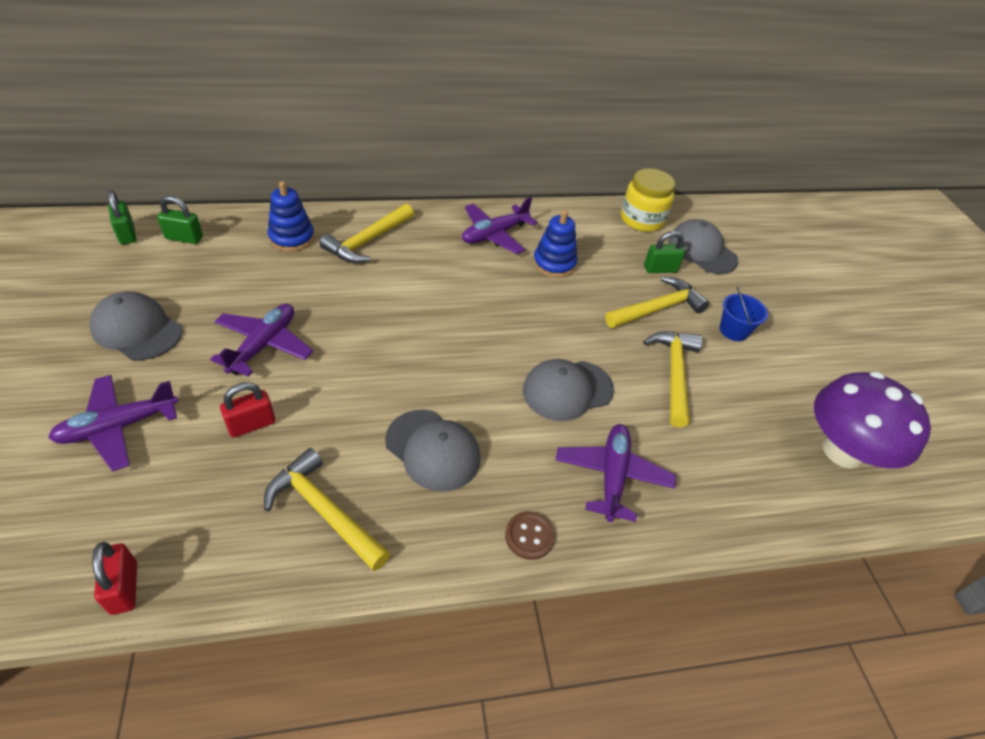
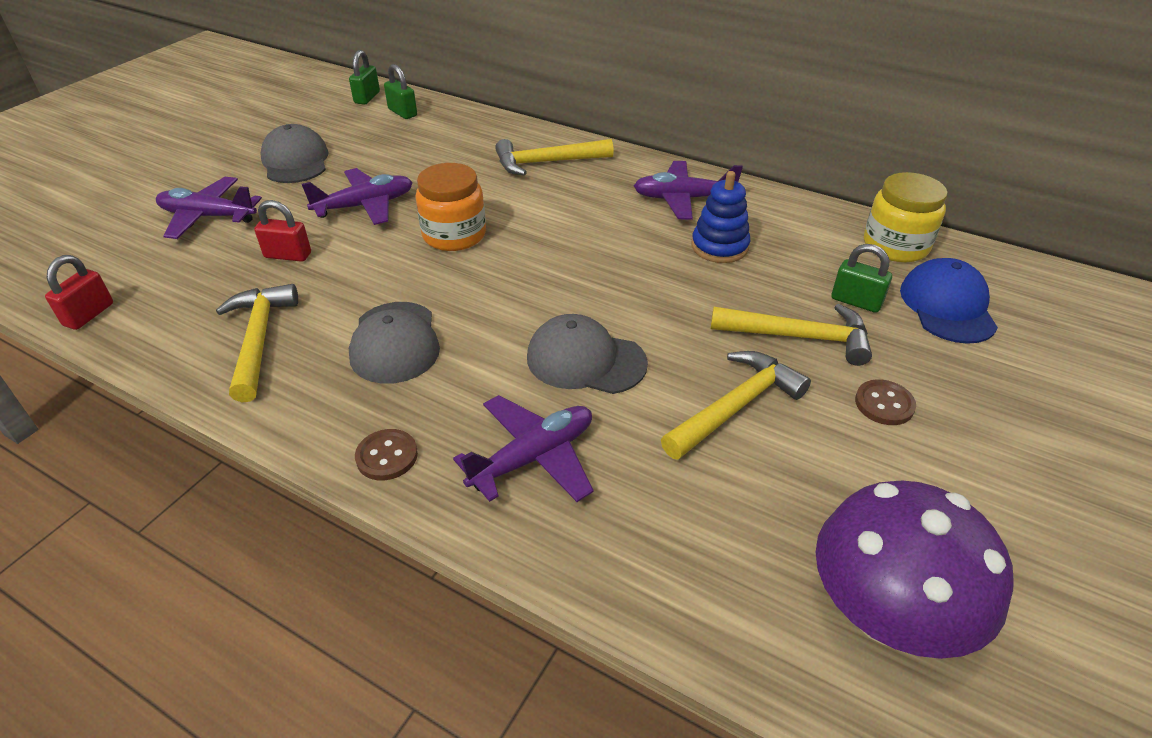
camera: 45 degrees right, 5 degrees down
blue stacking toy [268,181,314,252] -> none
grey cap [668,219,738,274] -> blue cap [900,258,998,344]
blue bucket [720,287,768,341] -> brown button [855,379,916,425]
none -> orange jar [415,163,486,251]

